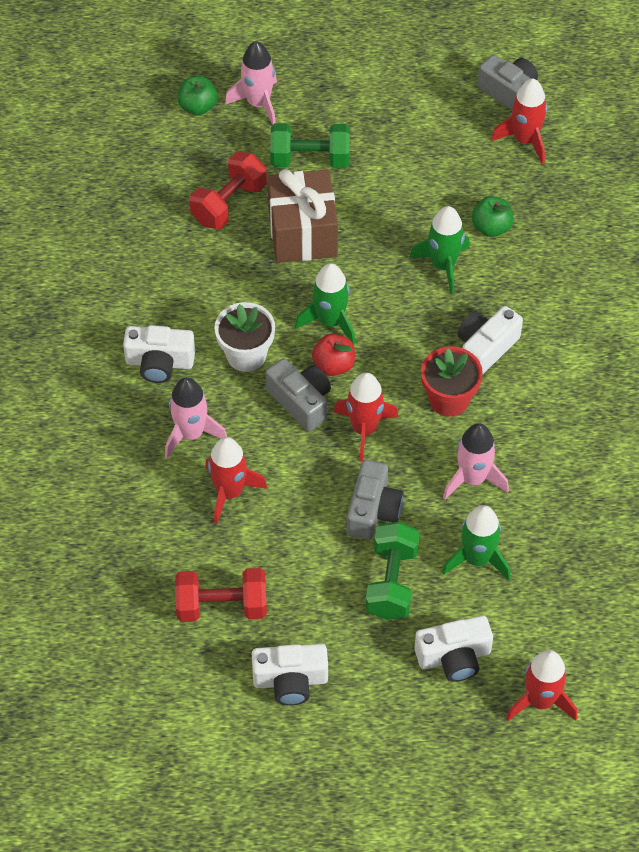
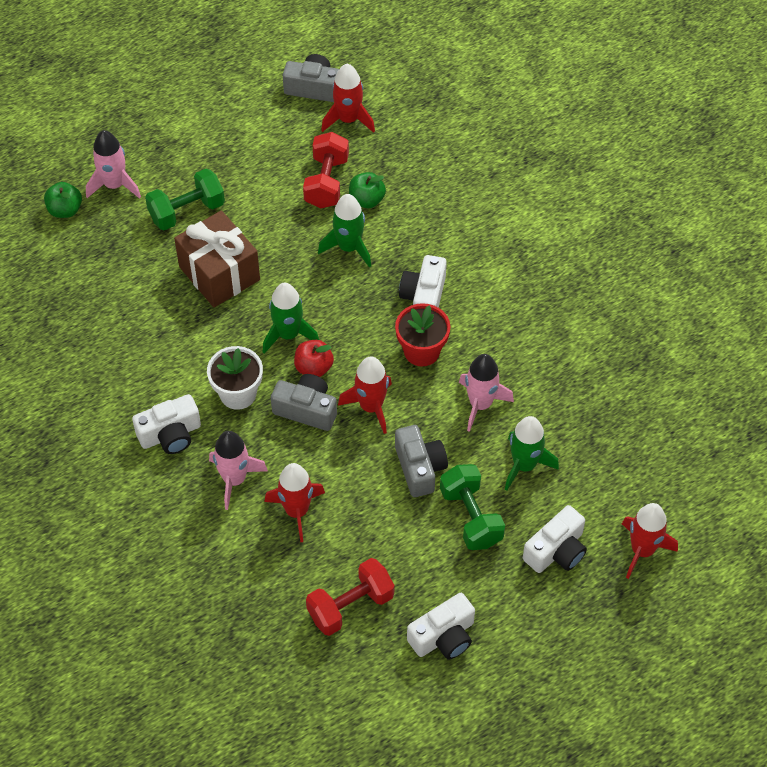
camera: 30 degrees left, 0 degrees up
red dumbbell [189,151,267,229] -> red dumbbell moved to [303,132,349,208]

